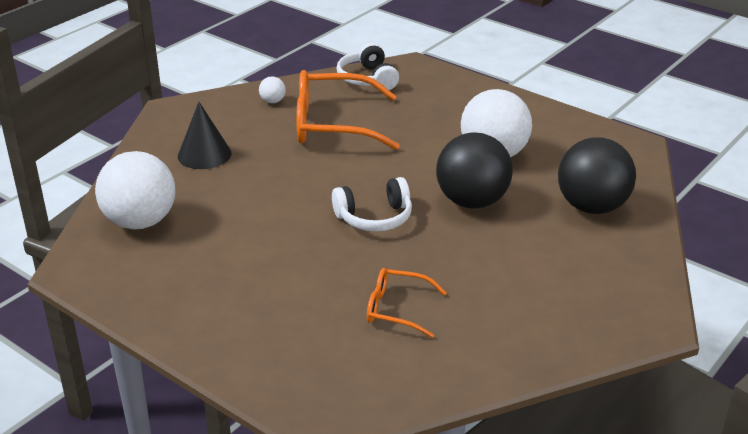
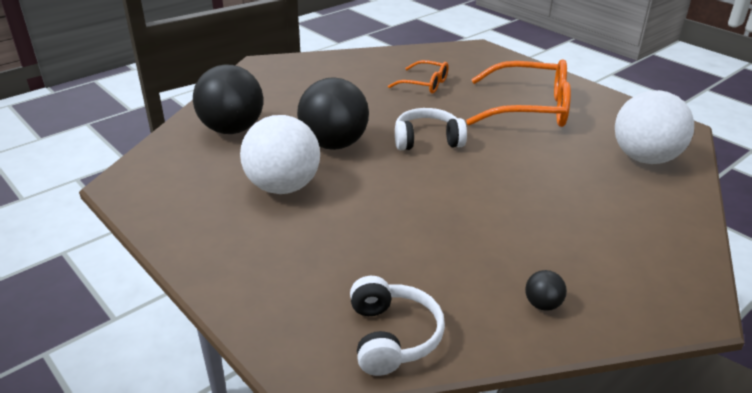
camera: 170 degrees left, 0 degrees up
black cone [178,102,231,169] -> none
white ball [259,76,286,103] -> black ball [525,270,567,311]
orange glasses [297,70,400,150] -> orange glasses moved to [466,60,571,127]

